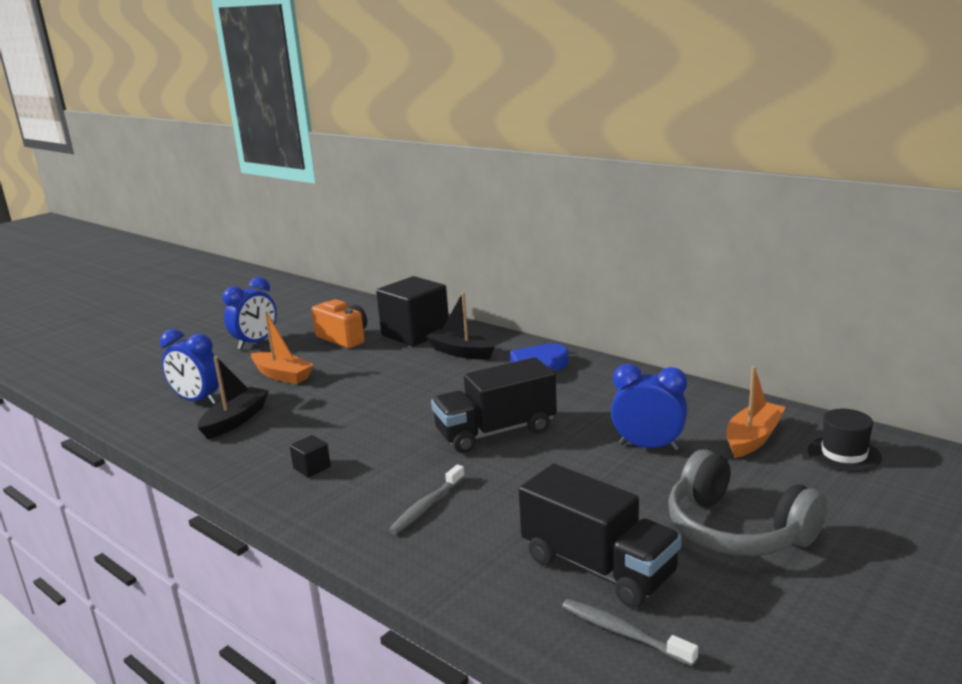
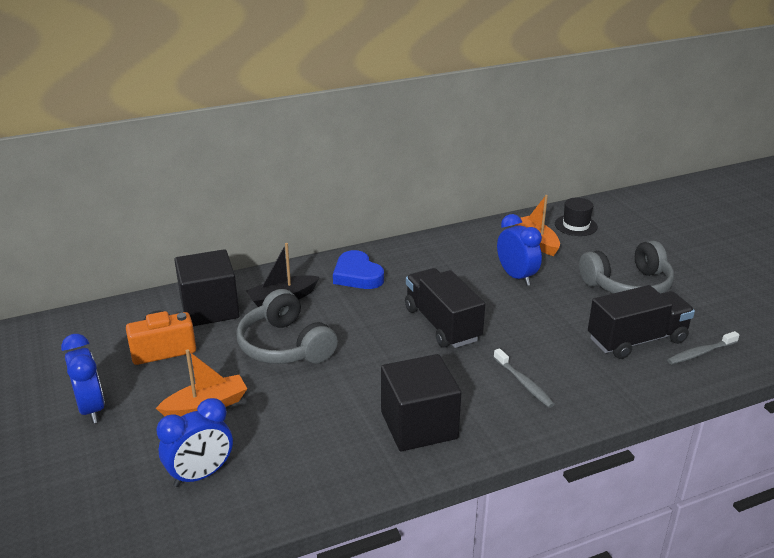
camera: 65 degrees left, 10 degrees up
black boat [198,356,269,439] -> none
black cube [290,435,331,477] -> black cube [381,354,461,451], size x2.47
black truck [431,357,557,453] -> black truck turned 150 degrees clockwise [405,268,485,348]
blue clock [611,364,688,451] -> blue clock turned 105 degrees clockwise [497,214,542,286]
none -> grey headphones [236,289,338,364]

